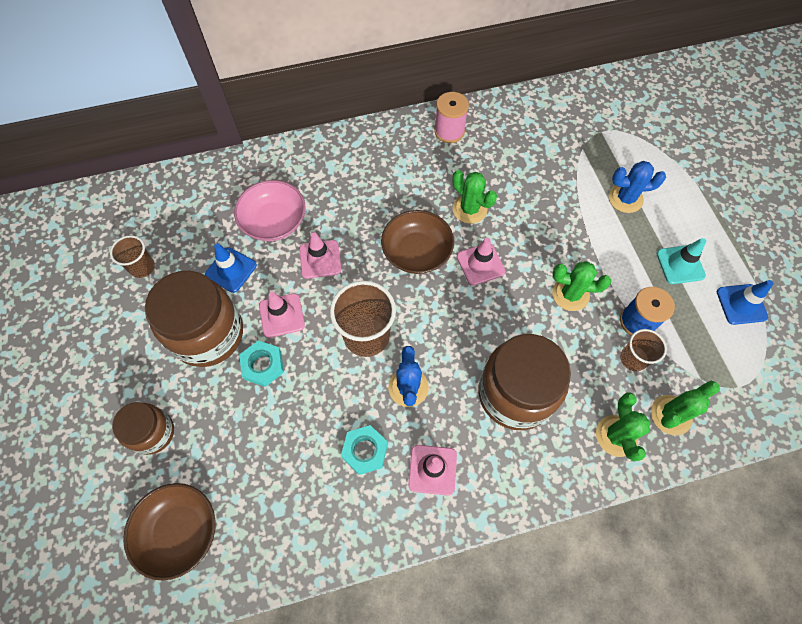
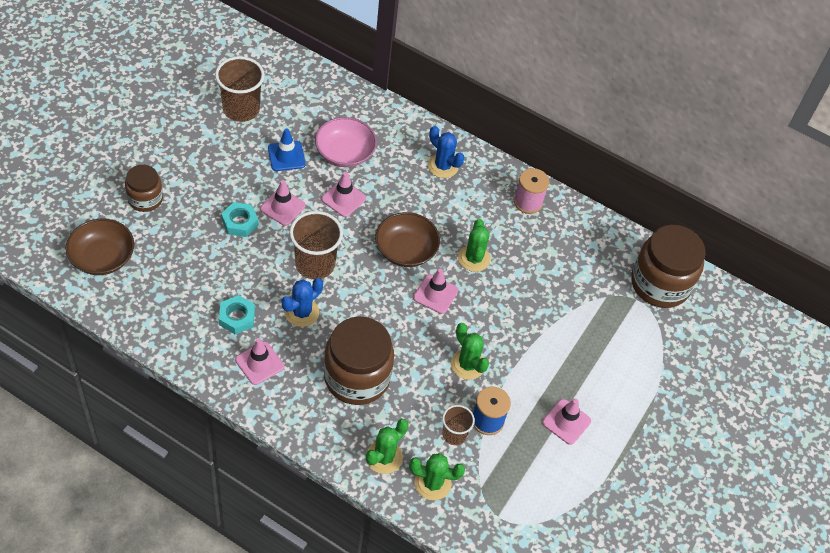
camera: 40 degrees right, 10 degrees down
brown cup [110,235,155,278] -> brown cup [215,56,265,122], size x1.74
brown jar [145,271,243,367] -> brown jar moved to [631,225,706,308]
blue cactus [609,161,666,213] -> blue cactus moved to [428,126,465,178]
turquoise traffic cone [656,238,706,284] -> pink traffic cone [542,399,591,445]
blue traffic cone [717,280,773,325] -> none

